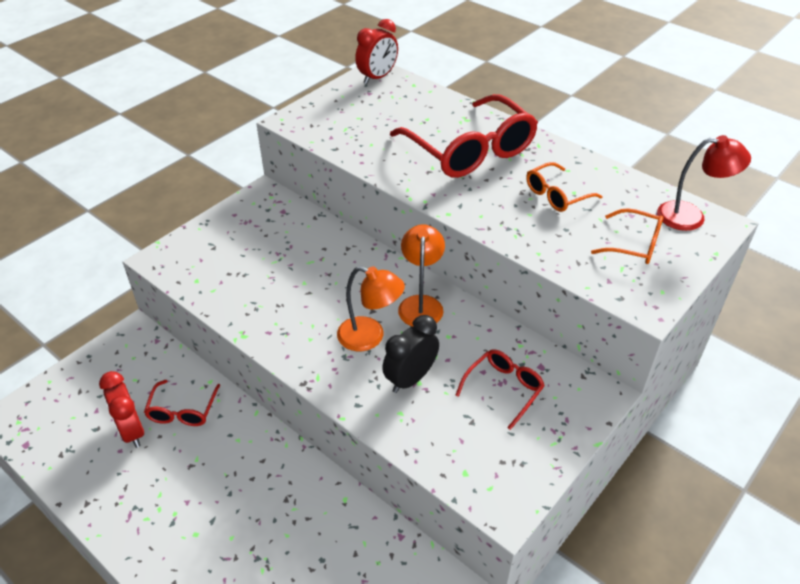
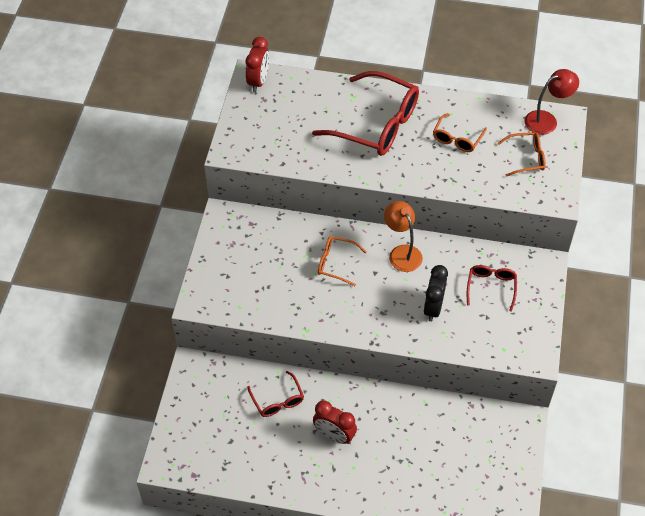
camera: 30 degrees left, 10 degrees up
red clock [99,371,144,448] -> red clock moved to [313,400,357,444]
orange lamp [337,266,405,351] -> none
none -> orange glasses [318,236,367,286]

